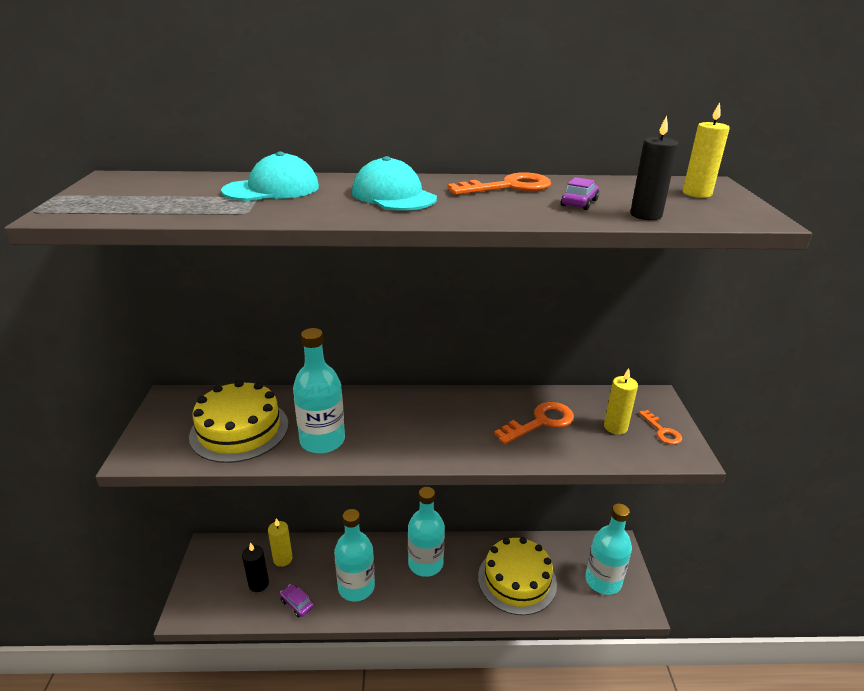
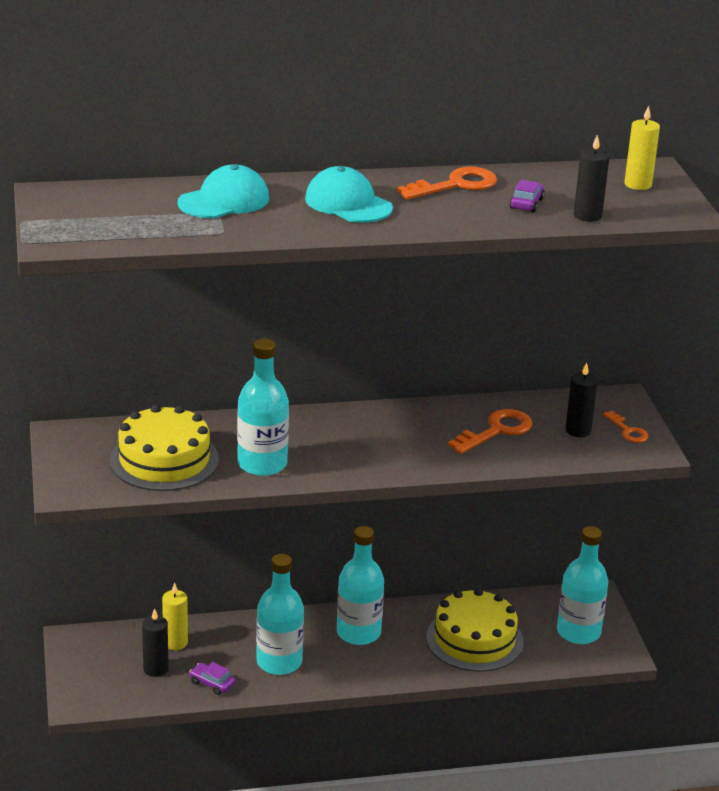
camera: 10 degrees left, 0 degrees up
yellow candle [604,368,638,435] -> black candle [565,362,598,437]

